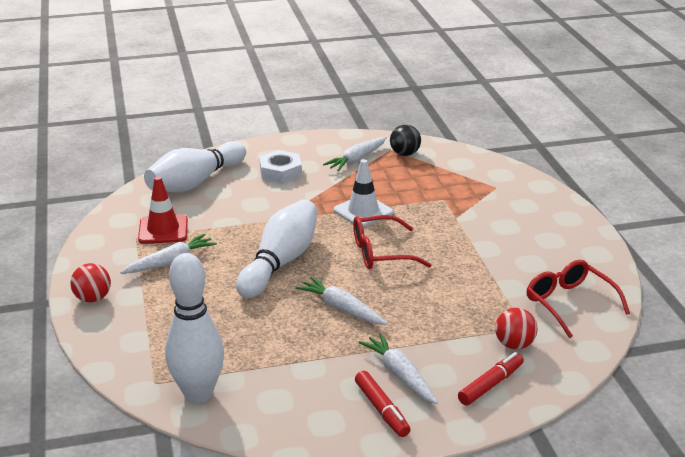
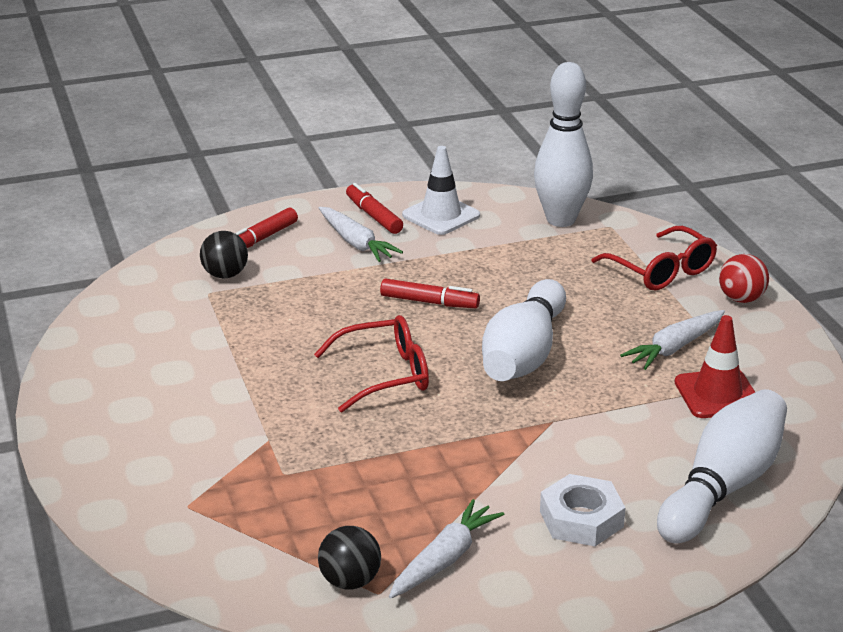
camera: 175 degrees right, 0 degrees up
white carrot [295,276,387,325] -> red marker [380,278,480,308]
white traffic cone [334,159,393,228] -> white traffic cone moved to [402,146,480,235]
red ball [495,308,537,350] -> black ball [200,231,248,279]
red glasses [527,260,630,338] -> red glasses moved to [591,226,717,291]

